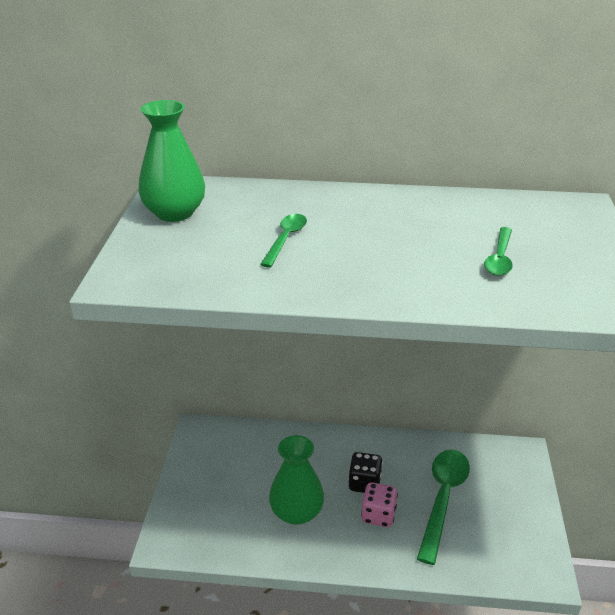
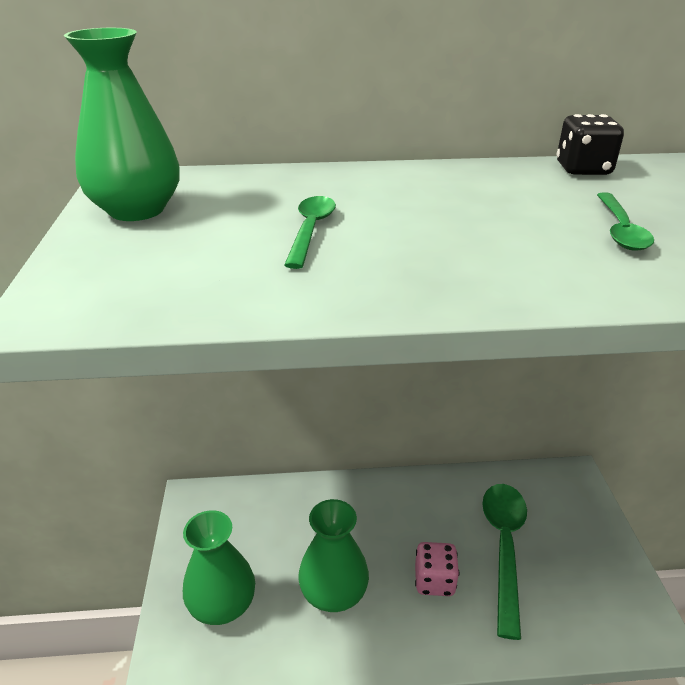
camera: 10 degrees left, 0 degrees up
black dice [349,452,383,493] -> black dice moved to [557,114,624,175]
none -> green vase [183,510,255,625]

